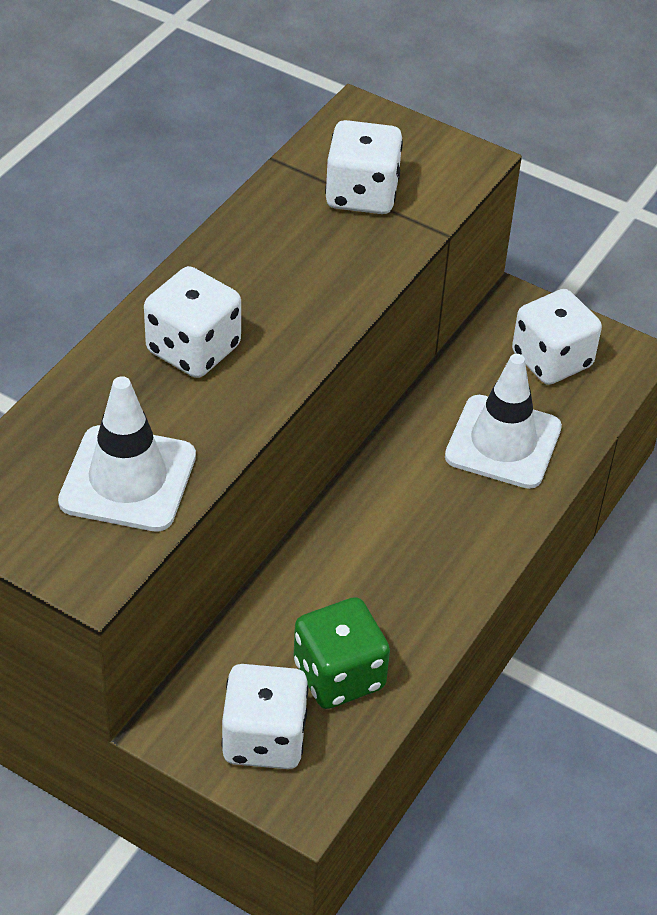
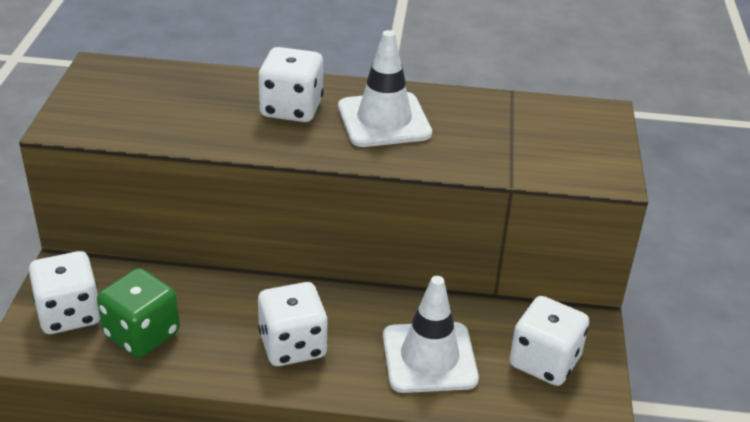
camera: 65 degrees right, 10 degrees down
white traffic cone [58,376,196,532] -> white traffic cone moved to [338,30,432,147]
white dice [325,120,403,214] -> white dice moved to [258,282,328,366]

